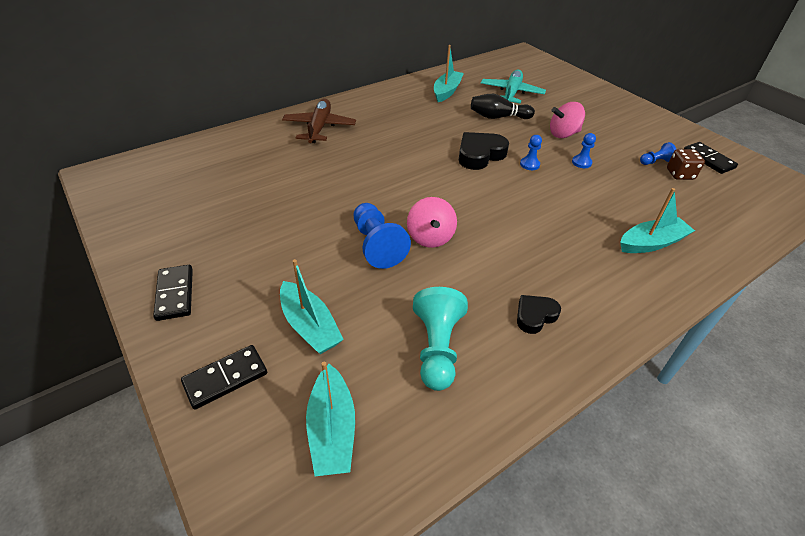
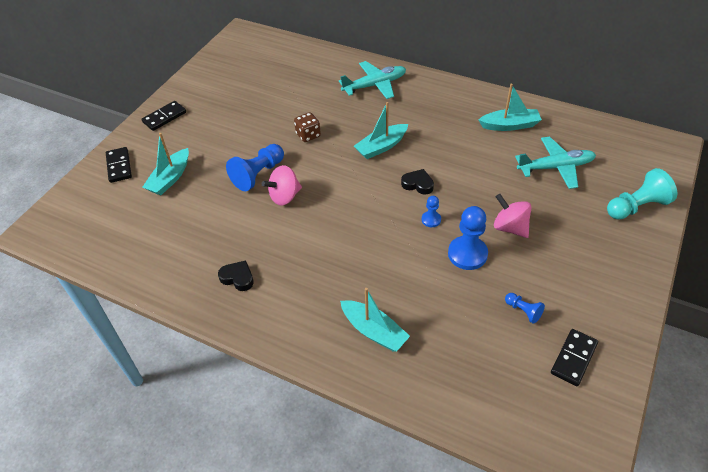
camera: 65 degrees right, 5 degrees up
black domino [181,345,267,410] -> black domino turned 45 degrees clockwise [106,147,132,183]
brown plane [282,99,356,143] -> turquoise plane [339,61,406,99]
turquoise boat [306,362,355,476] -> turquoise boat moved to [354,102,408,159]
turquoise pawn [413,287,468,391] -> turquoise pawn moved to [607,168,677,220]
black heart [459,132,509,170] -> black heart [401,169,434,195], size x0.61
black bowling pin [471,94,535,119] -> none
blue pawn [572,133,596,168] -> blue pawn [448,206,488,270], size x1.91
brown dice [667,149,705,180] -> brown dice moved to [294,112,321,142]

